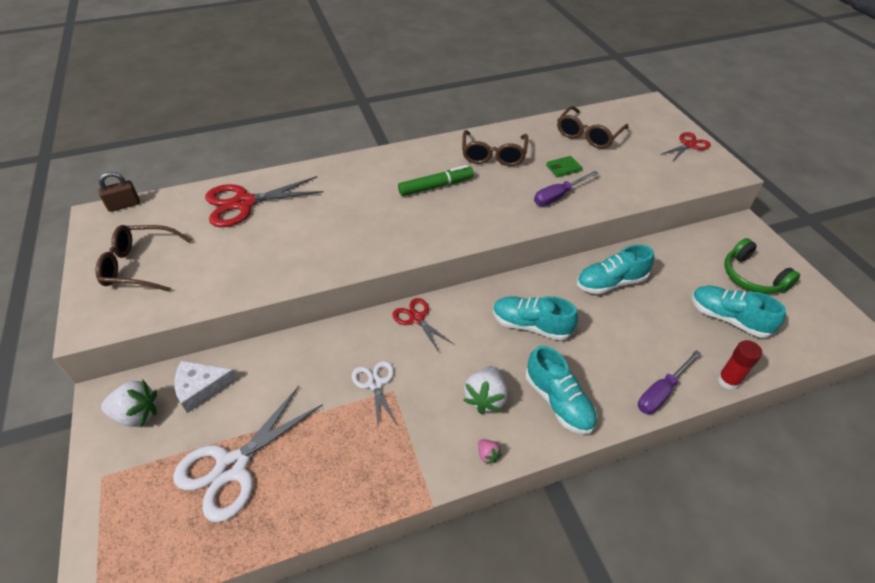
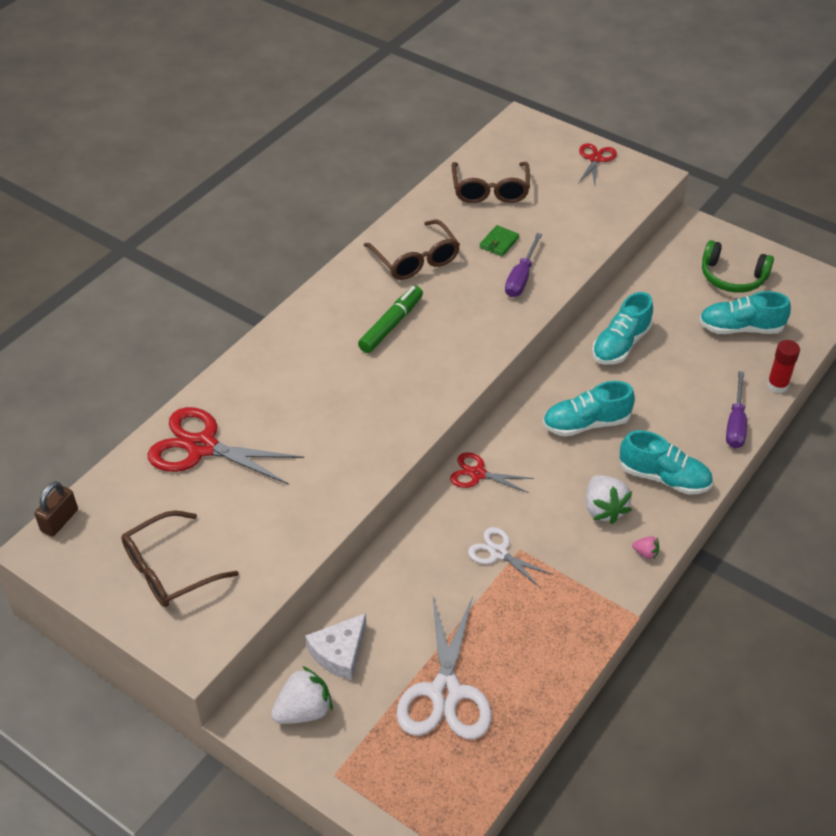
camera: 35 degrees left, 0 degrees up
red scissors [205,176,324,227] -> red scissors turned 75 degrees clockwise [148,407,304,485]

